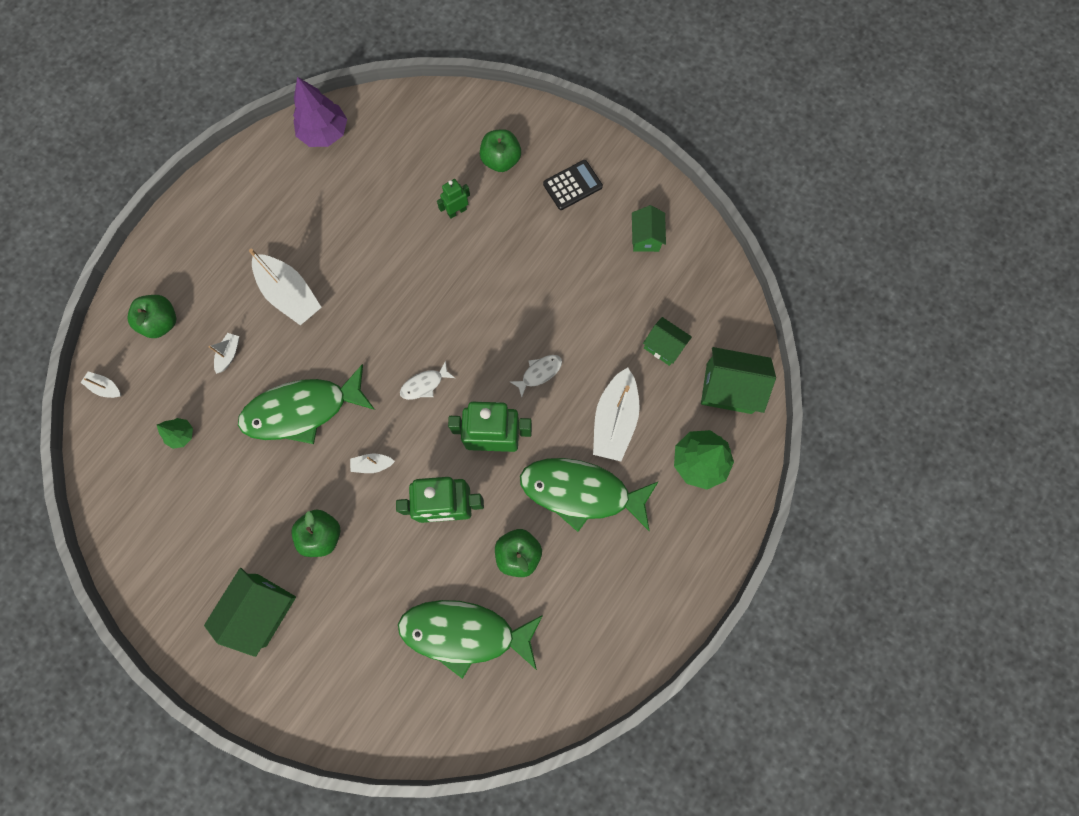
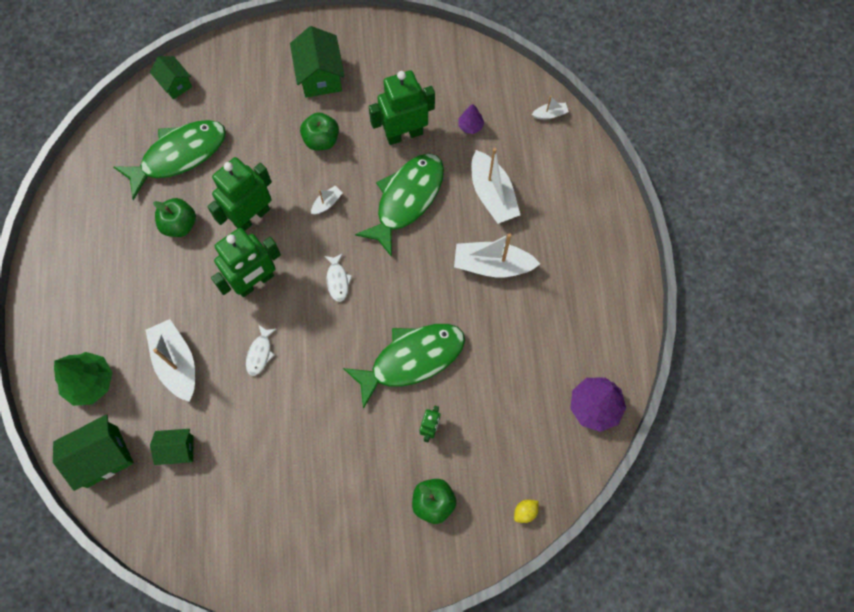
camera: 140 degrees right, 5 degrees down
green apple [127,295,176,338] -> none
green tree [157,418,193,449] -> purple tree [458,104,484,134]
white boat [208,333,239,374] -> white boat [472,148,520,224], size x2.15
white fish [400,361,455,400] -> white fish turned 150 degrees clockwise [324,253,352,302]
green fish [520,458,659,532] -> green fish moved to [343,324,465,409]
black calculator [543,160,603,210] -> none
green house [632,205,666,252] -> green house moved to [150,56,192,99]
none -> green robot [369,71,435,145]
none -> yellow lemon [514,499,539,523]

